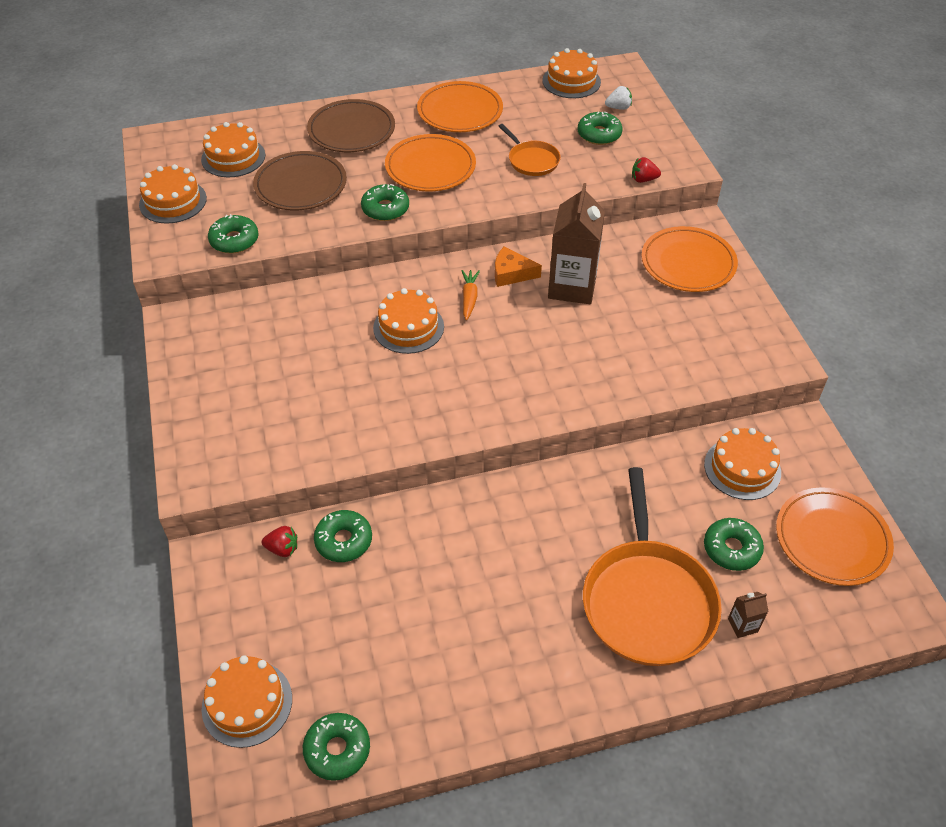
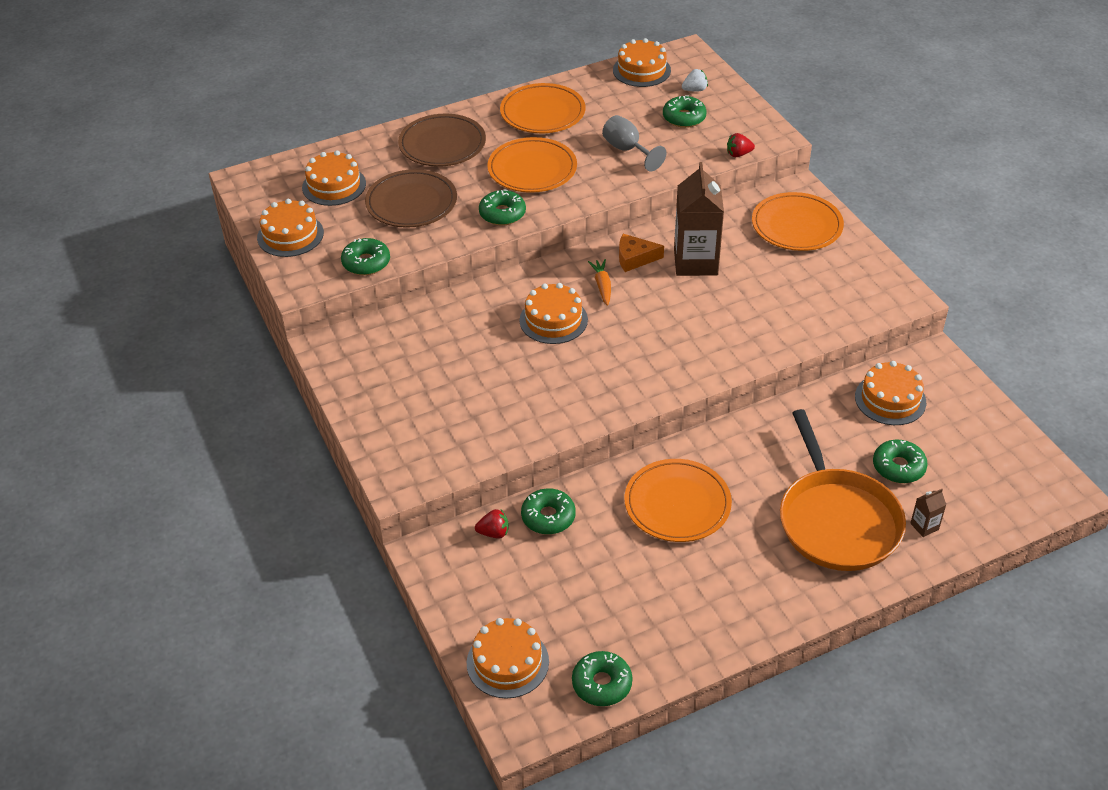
camera: 10 degrees left, 5 degrees down
orange pan [499,124,561,176] -> grey goblet [602,115,667,171]
orange plate [776,487,894,586] -> orange plate moved to [625,459,732,542]

